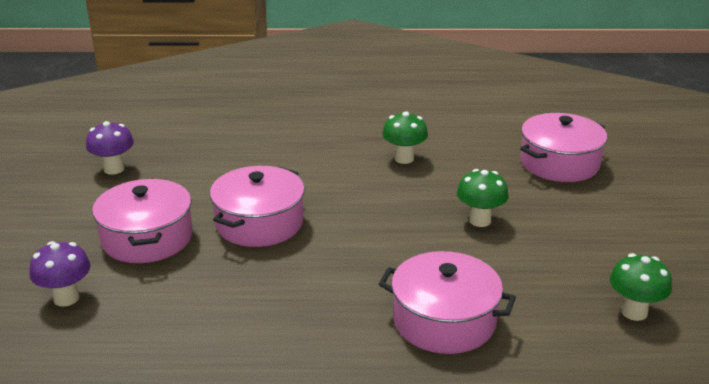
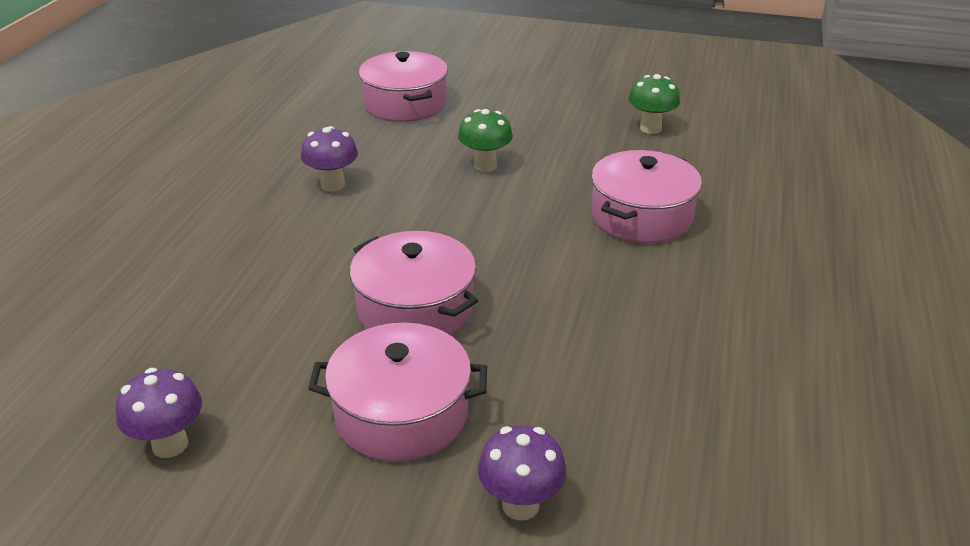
camera: 75 degrees left, 5 degrees up
green mushroom [382,111,428,164] -> purple mushroom [301,126,358,191]

